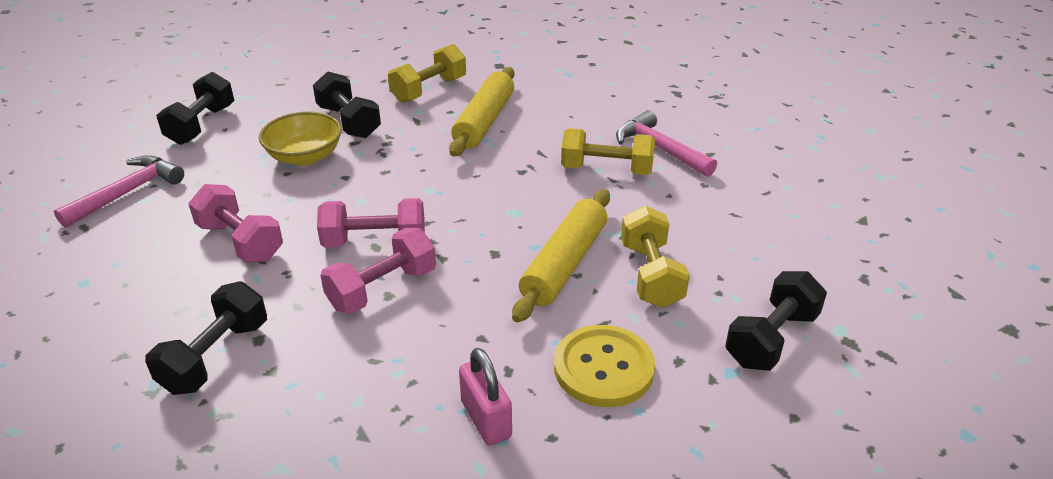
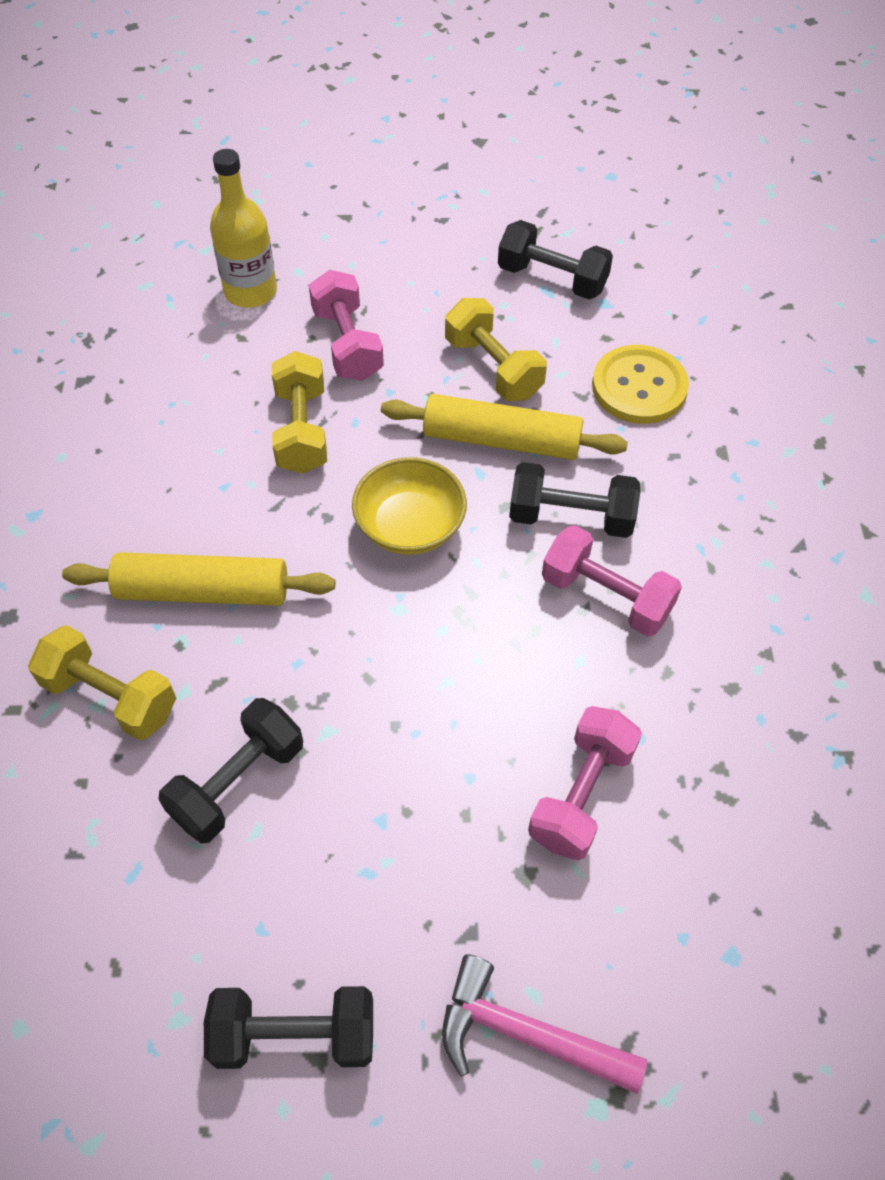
camera: 105 degrees left, 20 degrees up
black dumbbell [145,282,267,395] -> black dumbbell moved to [509,462,640,538]
yellow bowl [259,112,342,166] -> yellow bowl moved to [352,457,467,555]
pink dumbbell [317,198,425,248] -> pink dumbbell moved to [309,270,384,381]
pink padlock [459,348,512,446] -> none
pink hammer [616,110,717,177] -> none
yellow dumbbell [621,206,689,308] -> yellow dumbbell turned 75 degrees clockwise [445,298,547,401]
none -> yellow bottle [210,149,277,308]

